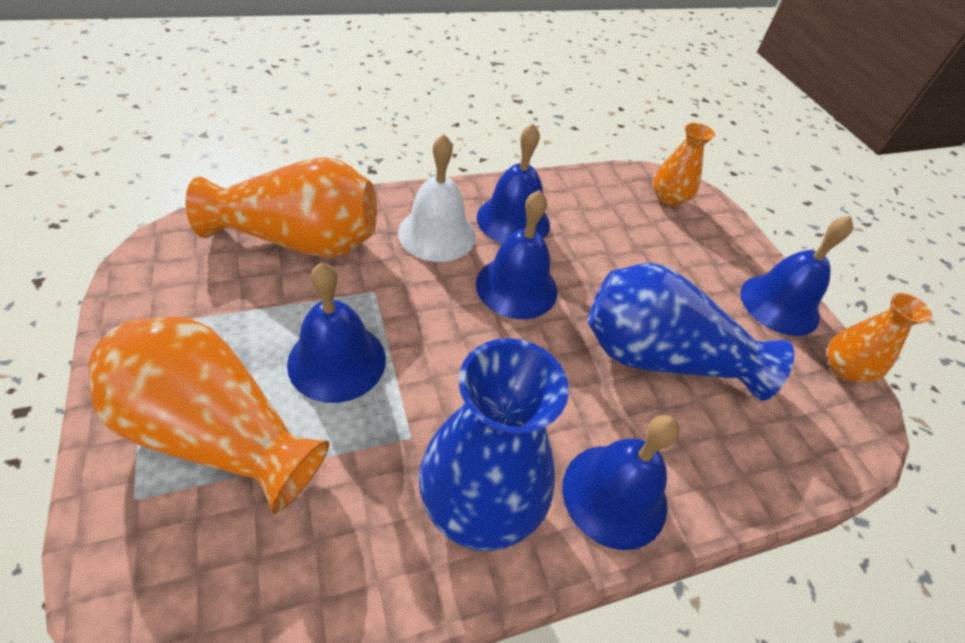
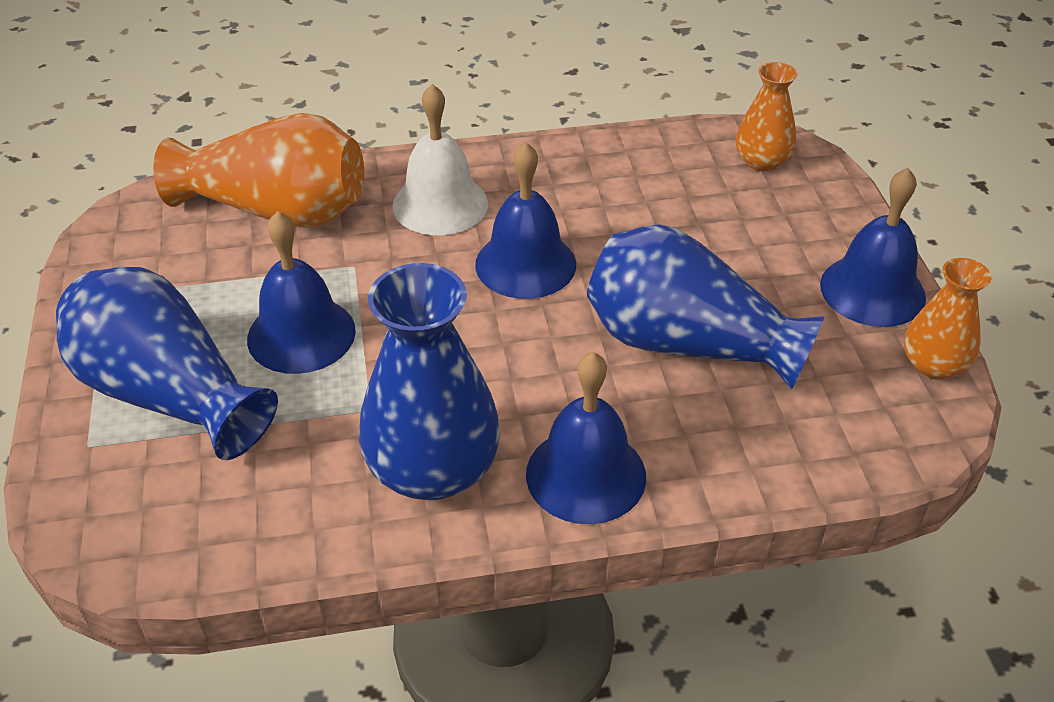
camera: 15 degrees right, 5 degrees down
orange vase [89,316,329,514] -> blue vase [56,267,278,460]
blue bell [477,124,550,244] -> none

